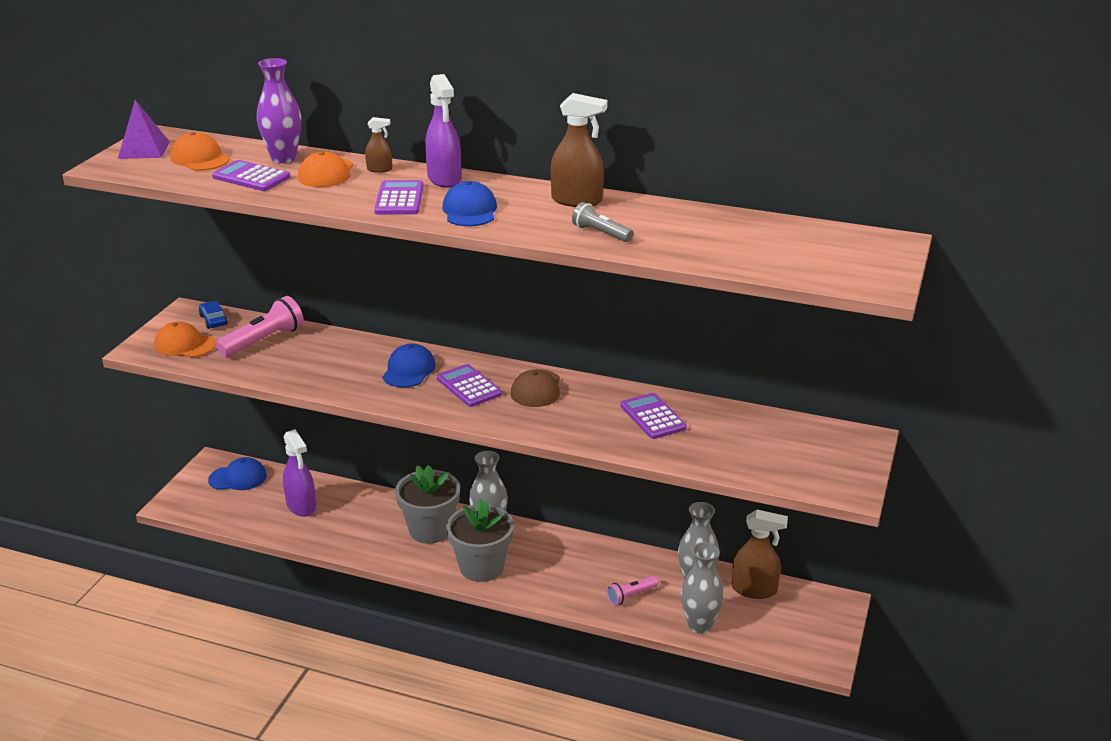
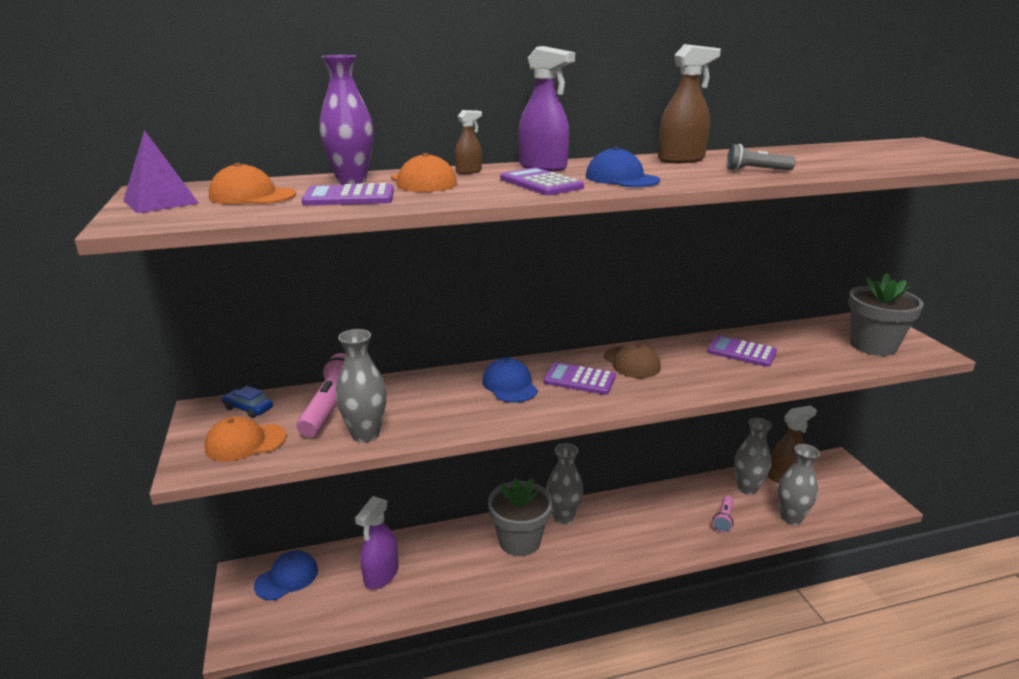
camera: 35 degrees left, 5 degrees down
purple spray bottle [283,429,316,516] -> purple spray bottle turned 90 degrees clockwise [355,496,399,589]
grey flower pot [446,498,514,582] -> grey flower pot moved to [848,273,924,356]
none -> grey vase [336,329,387,443]

